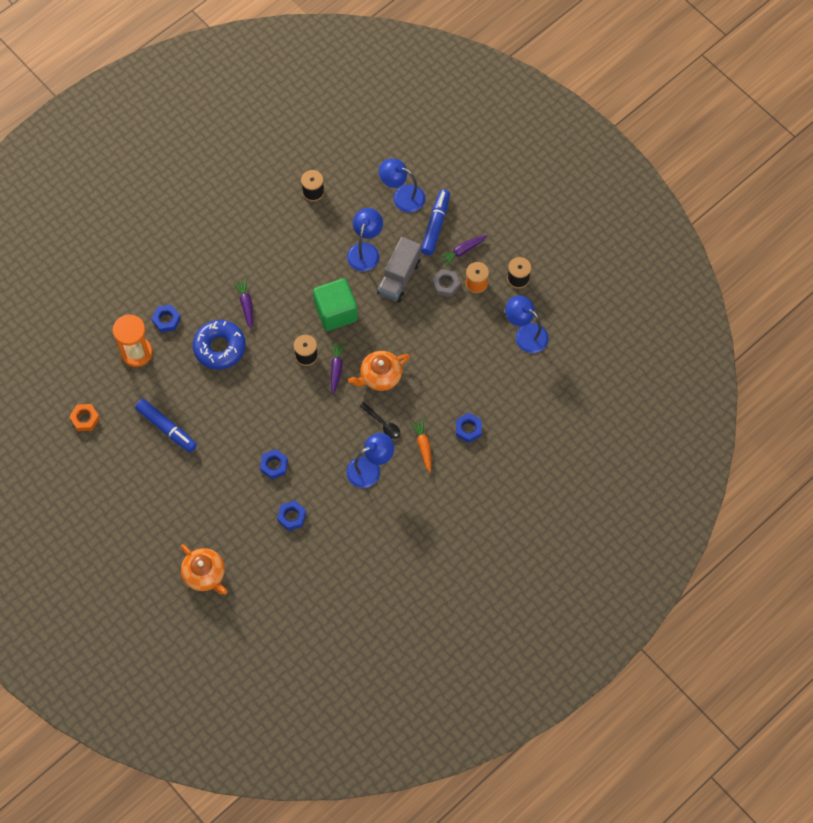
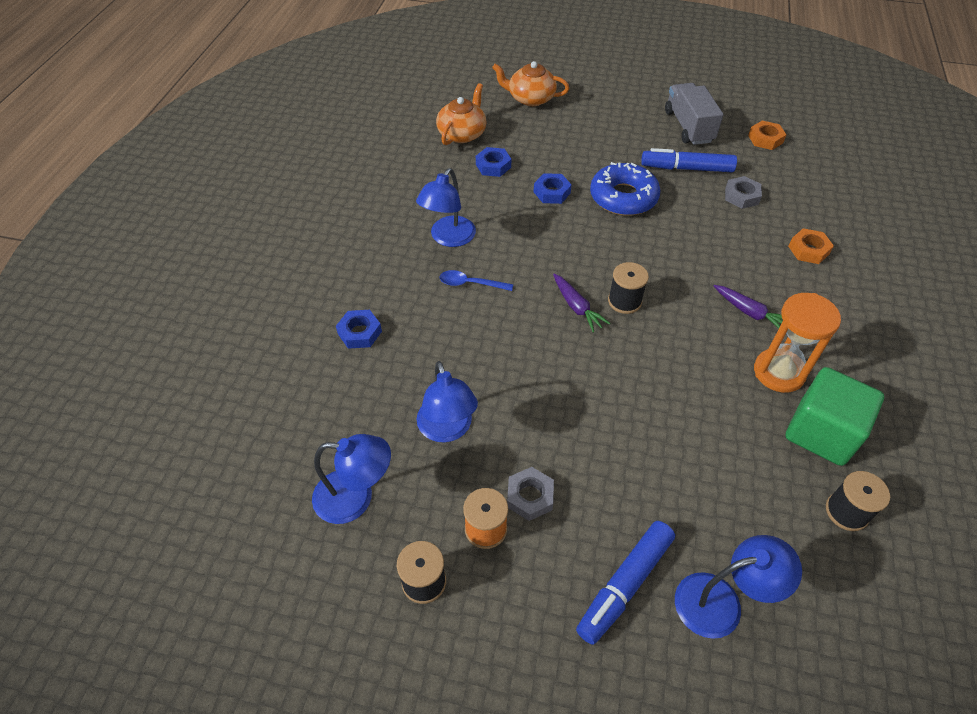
camera: 145 degrees right, 15 degrees down
orange hourglass [113,314,153,367] -> orange hourglass moved to [754,293,841,393]
blue nut [151,305,181,332] -> orange nut [788,228,834,264]
blue donut [193,320,246,370] -> blue donut moved to [590,162,660,216]
green cube [313,278,358,331] -> green cube moved to [786,367,884,466]
blue lamp [347,208,383,271] -> blue lamp moved to [416,361,478,443]
orange teapot [348,351,410,391] -> orange teapot moved to [436,83,486,145]
black spoon [360,402,400,439] -> blue spoon [439,270,513,291]
grey truck [377,237,421,302] -> grey truck moved to [665,83,724,145]
orange carrot [410,419,431,473] -> none
blue marker [421,189,450,255] -> blue marker turned 60 degrees clockwise [576,521,675,645]
purple carrot [438,235,487,267] -> none
none -> grey nut [725,176,762,209]

